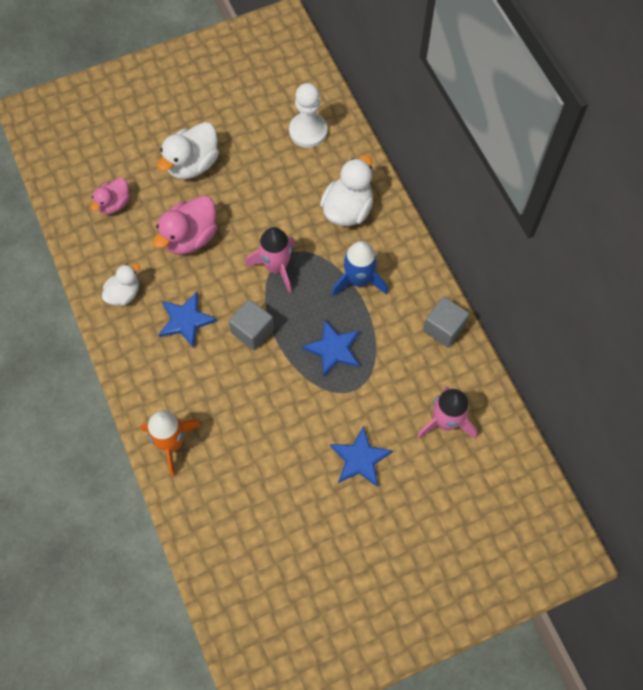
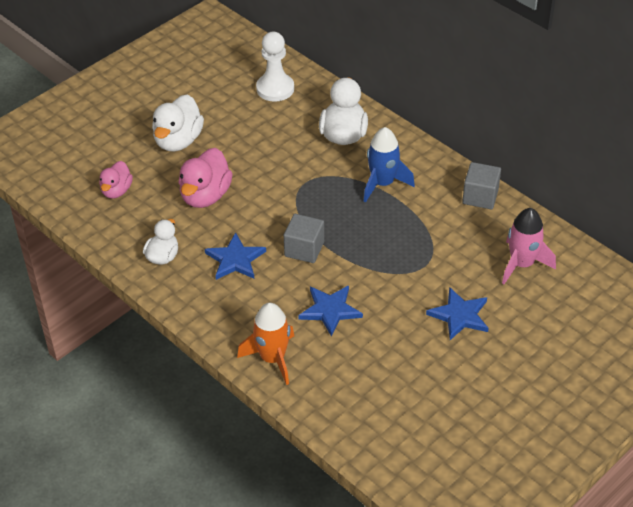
camera: 20 degrees left, 20 degrees down
pink rocket [245,227,295,293] -> none
blue star [302,320,360,377] -> blue star moved to [298,286,363,337]

